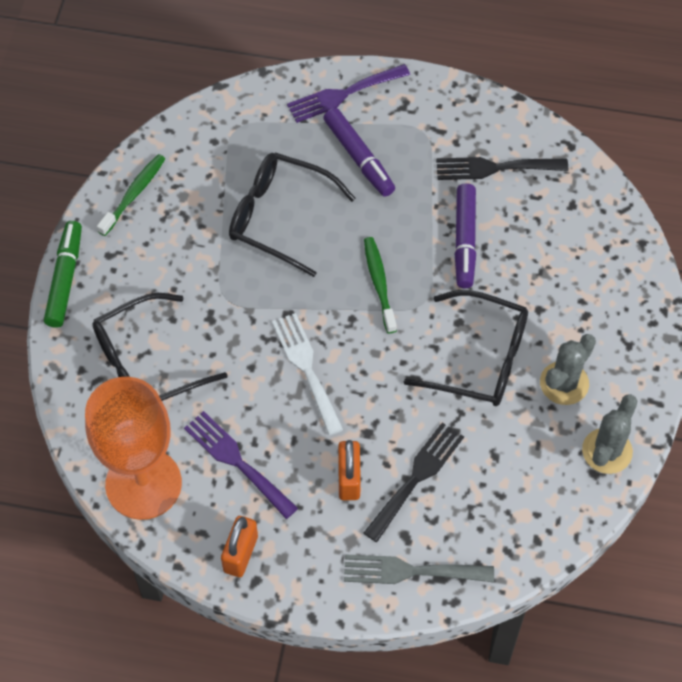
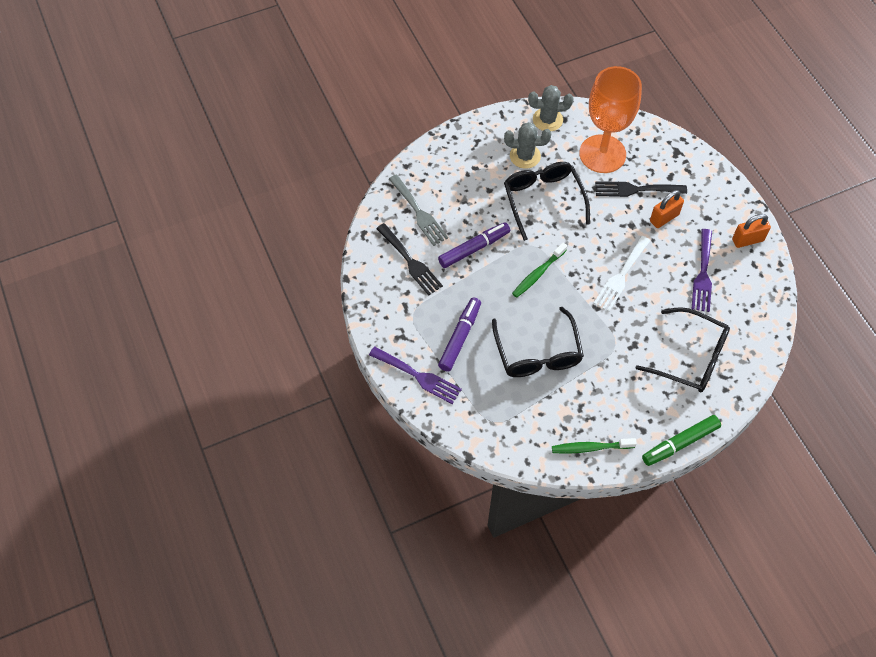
camera: 125 degrees left, 0 degrees up
orange goblet [85,377,182,520] -> orange goblet moved to [579,66,642,173]
grey fork [344,554,494,584] -> grey fork moved to [389,174,448,246]

